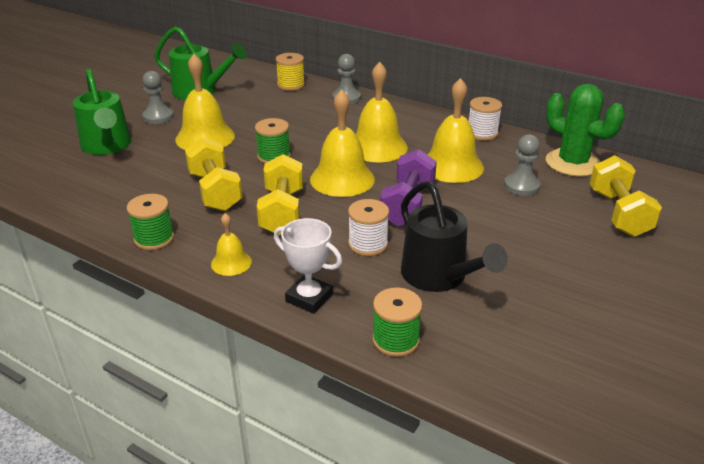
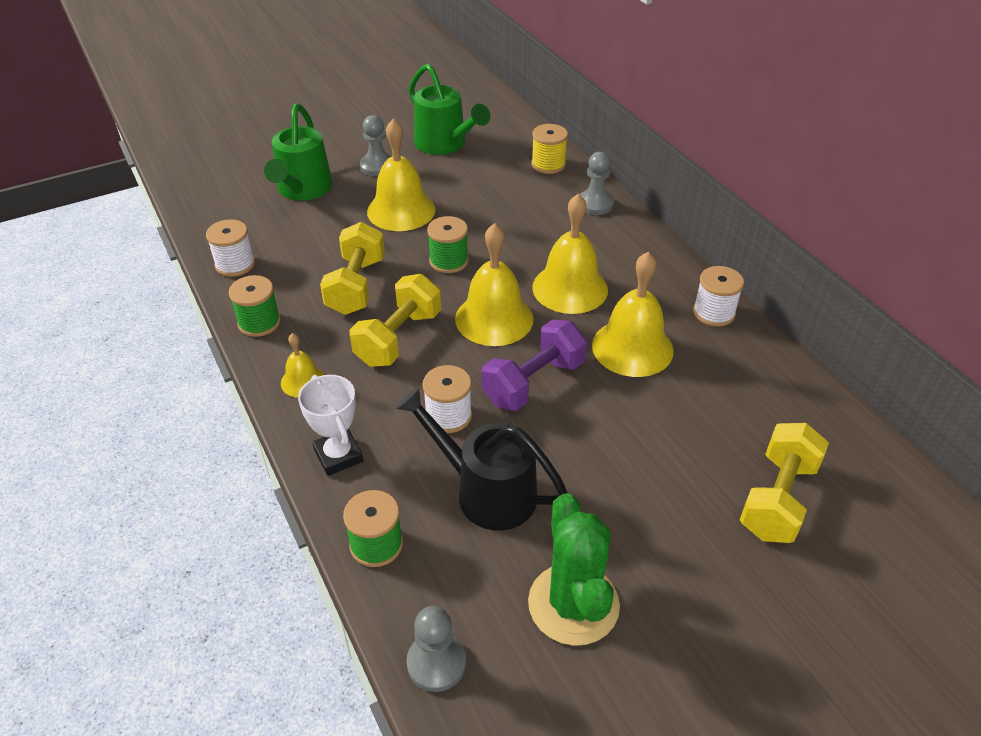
camera: 30 degrees right, 10 degrees up
black watering can [401,181,508,292] -> black watering can turned 120 degrees clockwise [395,387,568,531]
grey pawn [504,134,541,196] -> grey pawn moved to [406,606,466,692]
green cactus [546,84,625,177] -> green cactus moved to [528,493,620,646]
none -> white spool [206,219,255,277]

